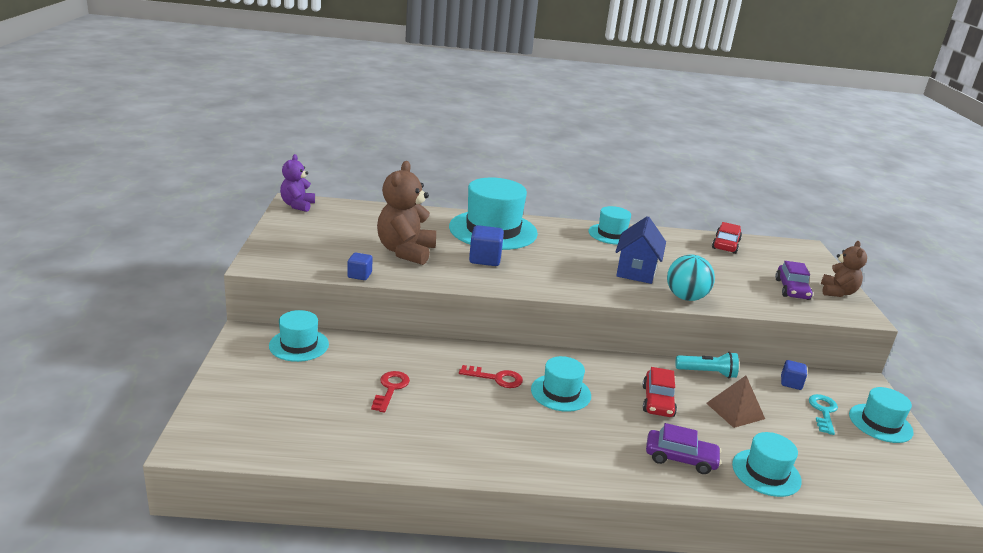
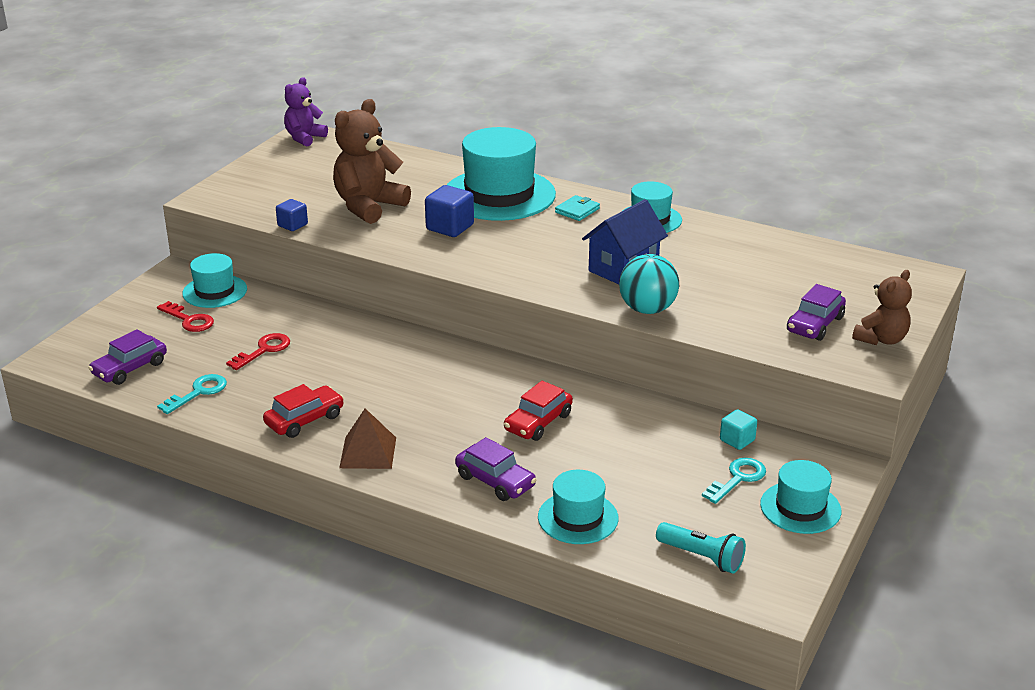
camera: 30 degrees right, 5 degrees up
red key [459,365,523,388] -> red key moved to [157,301,214,332]
turquoise hat [531,356,591,412] -> none
turquoise flashlight [676,352,739,378] -> turquoise flashlight moved to [656,522,746,574]
brown pyramid [706,376,765,428] -> brown pyramid moved to [339,408,396,469]
red car [712,222,742,254] -> red car moved to [263,384,344,438]
blue cube [781,360,807,390] -> turquoise cube [720,409,757,450]
none -> purple car [88,329,167,385]
none -> turquoise key [157,374,227,414]
none -> turquoise wallet [555,195,600,221]

